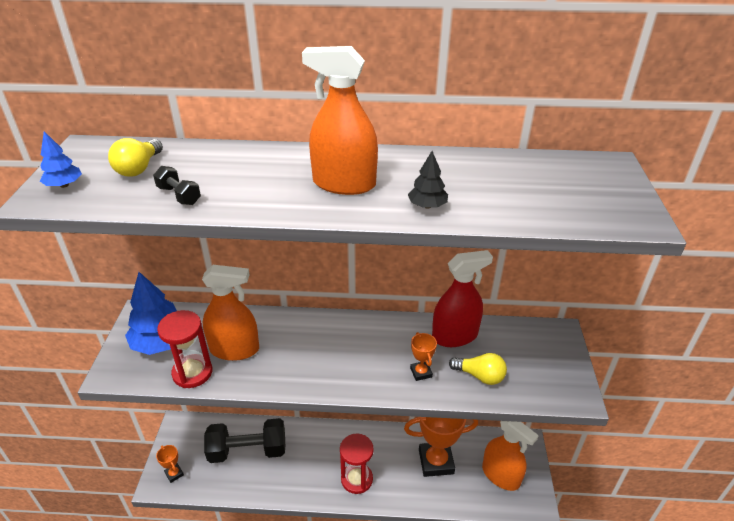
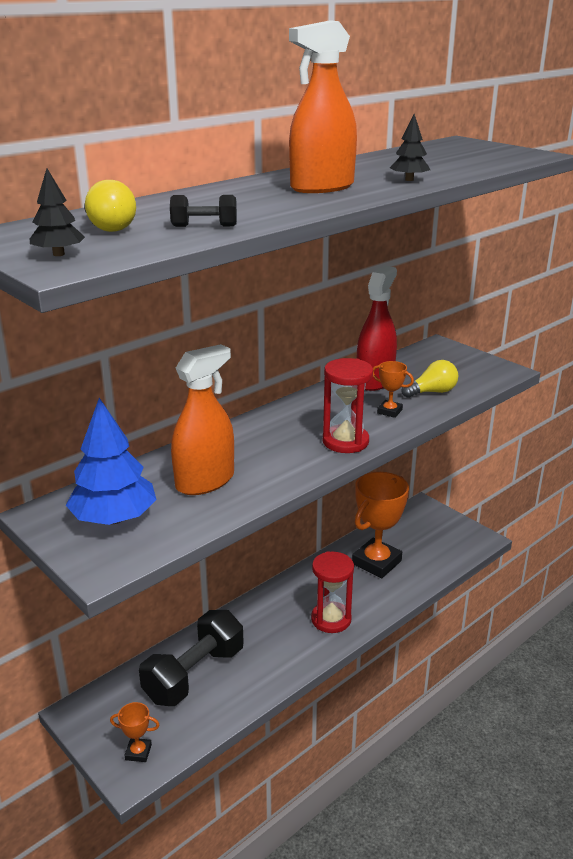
camera: 45 degrees left, 10 degrees down
blue tree [40,131,82,188] -> black tree [30,168,85,256]
red hourglass [157,310,212,388] -> red hourglass moved to [323,358,373,453]
orange spray bottle [482,421,539,491] -> none

